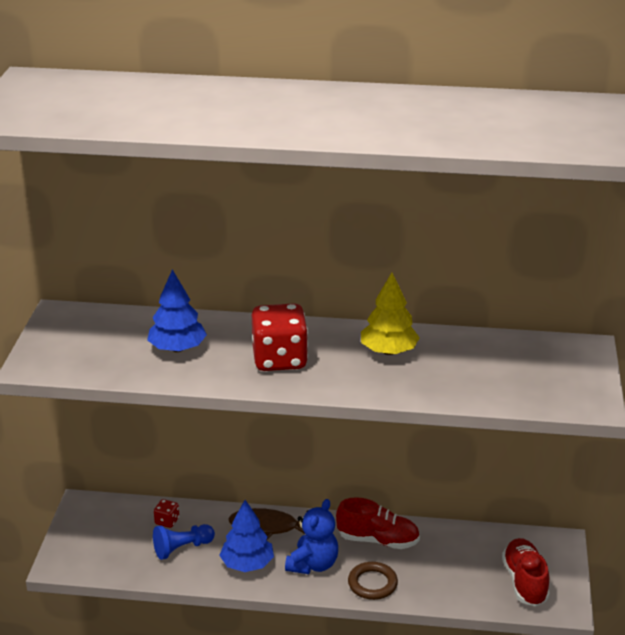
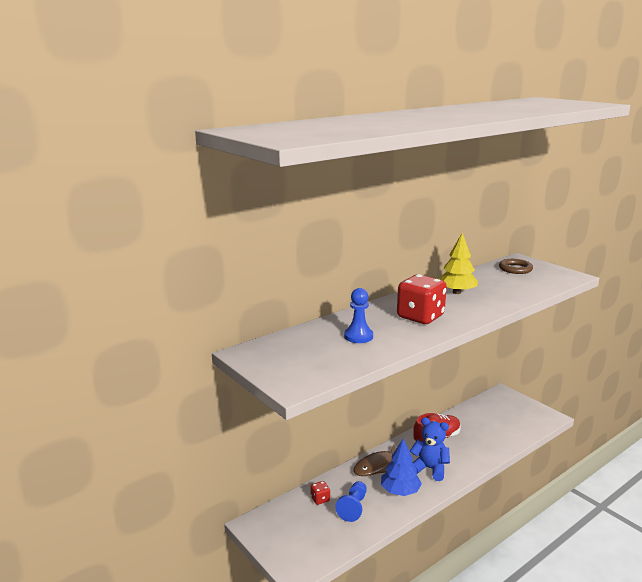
camera: 45 degrees left, 10 degrees down
blue tree [147,269,207,352] -> blue pawn [344,288,373,343]
blue teddy bear [285,499,338,574] -> blue teddy bear turned 45 degrees counterclockwise [410,417,450,481]
brown ring [348,562,398,600] -> brown ring moved to [499,259,533,274]
red shoe [502,538,550,606] -> none

